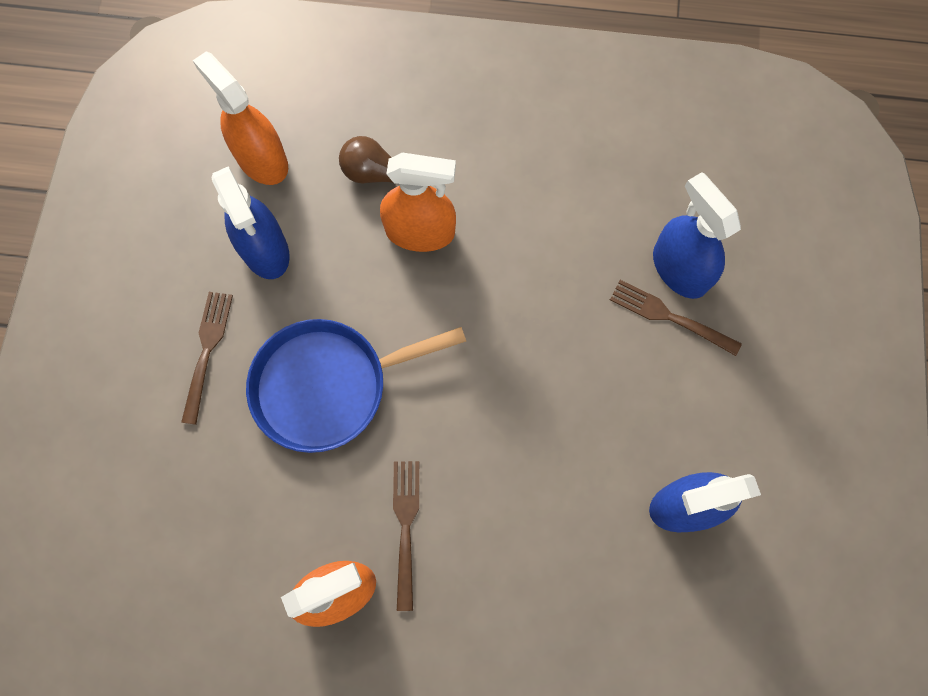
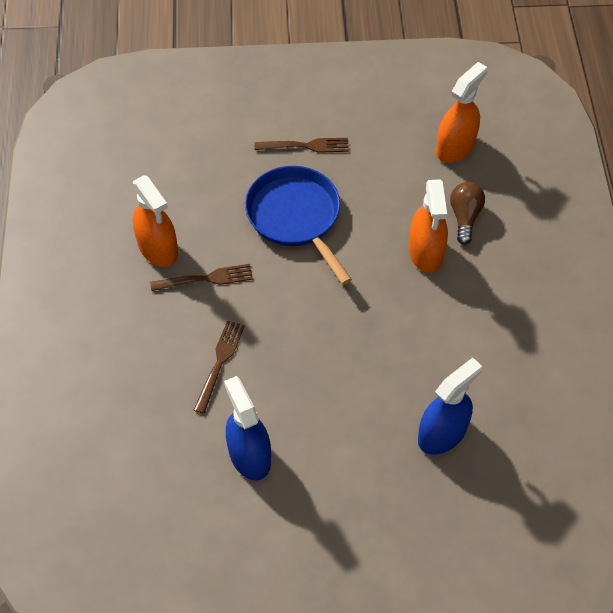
camera: 80 degrees right, 15 degrees down
blue spray bottle [212,166,290,279] -> none
brown fork [610,280,742,356] -> brown fork moved to [194,320,245,414]

